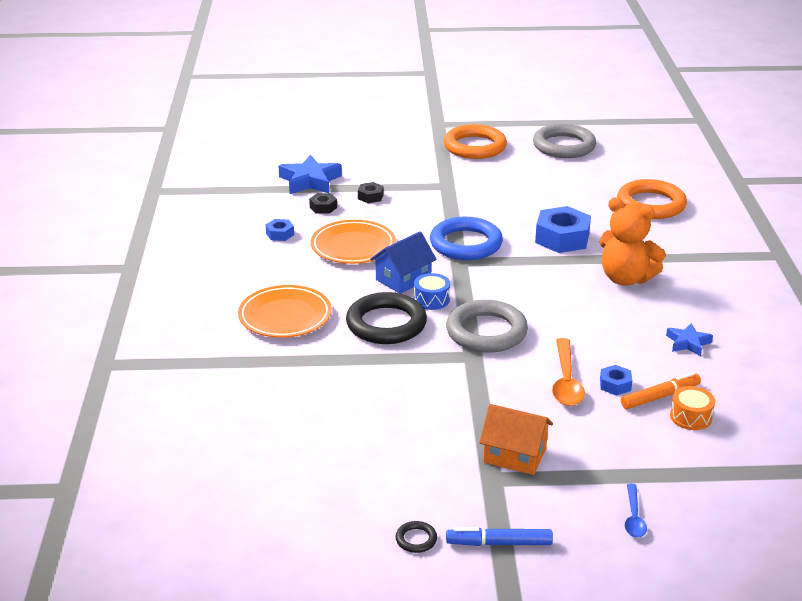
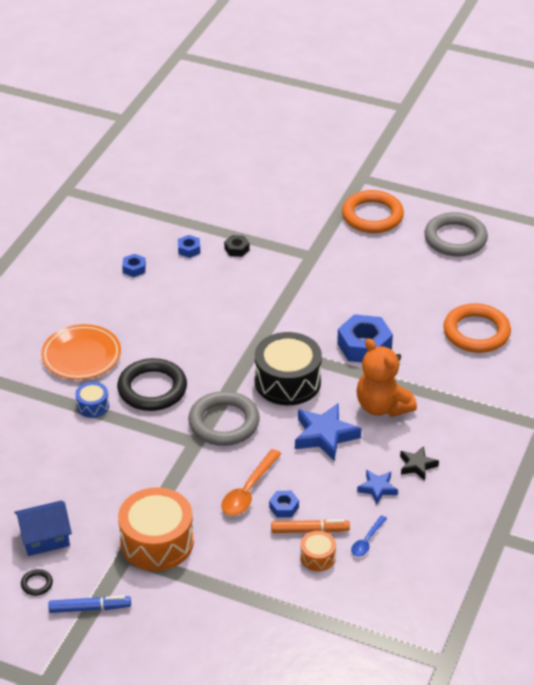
camera: 25 degrees right, 10 degrees up
blue star [278,155,342,194] -> blue star moved to [295,403,362,461]
black nut [309,193,337,214] -> blue nut [178,235,200,258]
orange plate [311,220,396,264] -> none
blue house [370,232,437,294] -> blue house moved to [15,501,72,556]
blue drum [414,273,450,310] -> blue drum moved to [75,382,109,418]
blue ring [430,217,503,260] -> none
blue marker [446,527,553,546] -> blue marker turned 150 degrees clockwise [48,596,131,613]
orange house [479,404,553,475] -> orange drum [118,487,194,571]
blue spoon [625,484,647,538] -> blue spoon moved to [351,515,387,557]
none -> black drum [255,332,322,405]
none -> black star [400,446,439,481]

